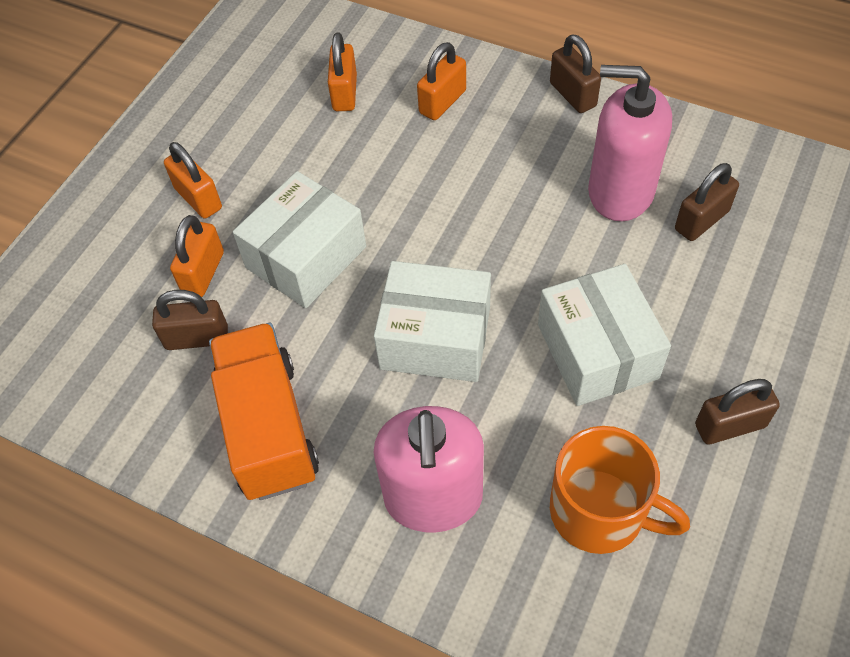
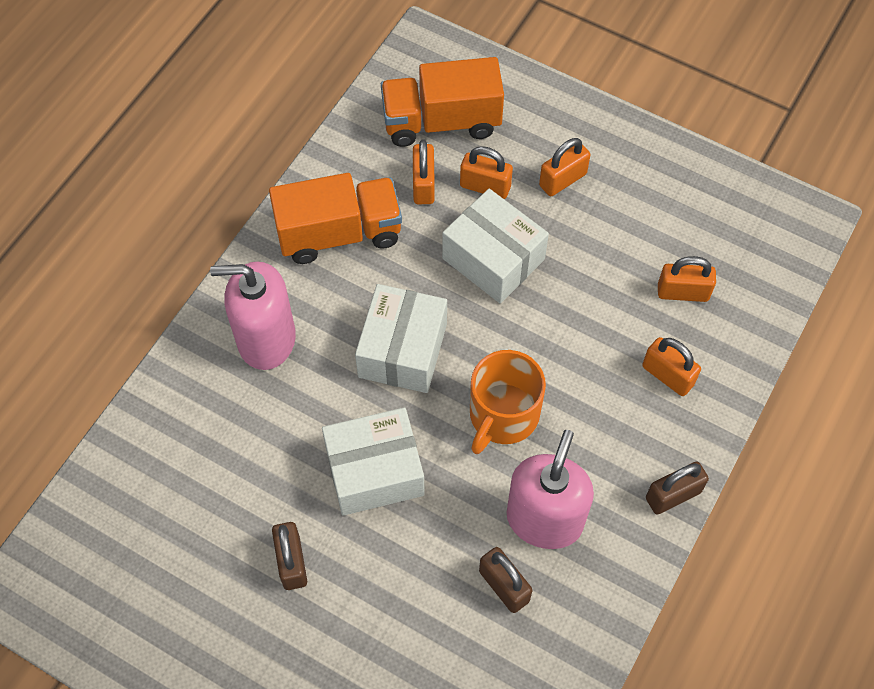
camera: 90 degrees right, 5 degrees up
brown padlock [152,290,228,350] -> orange padlock [413,140,435,204]
orange mug [550,426,690,554] -> orange mug moved to [470,350,546,454]
none -> orange truck [381,57,504,147]

